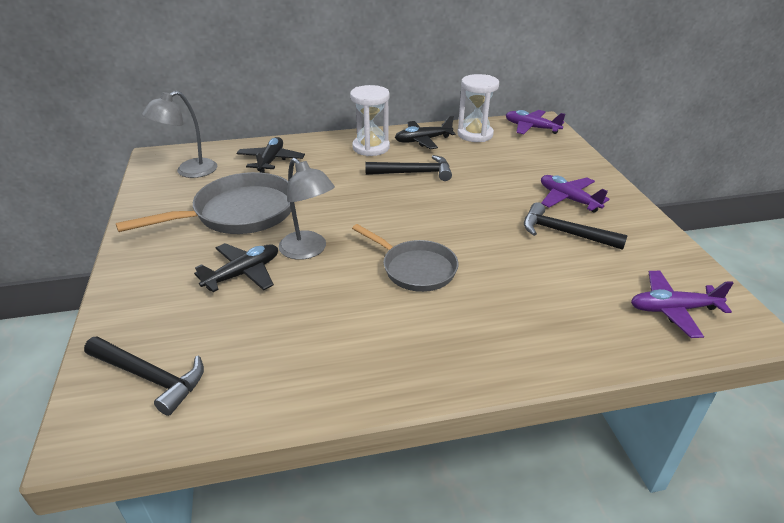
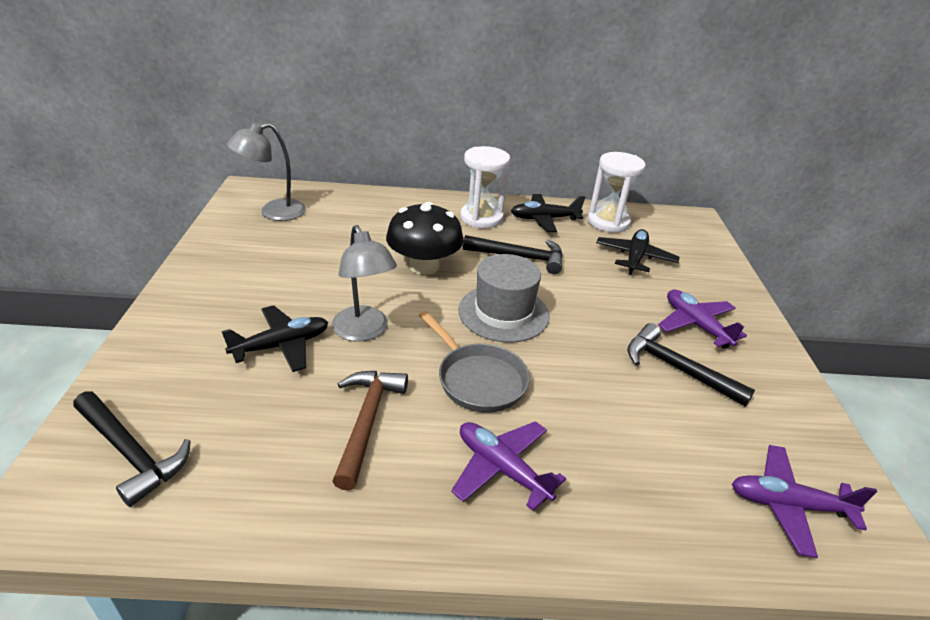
camera: 10 degrees right, 0 degrees up
grey pan [116,172,291,234] -> none
black plane [236,137,305,173] -> black plane moved to [596,229,680,275]
purple plane [506,110,565,134] -> purple plane moved to [451,421,566,511]
none -> brown hammer [332,371,408,491]
none -> black mushroom [386,202,464,275]
none -> grey hat [458,254,550,342]

